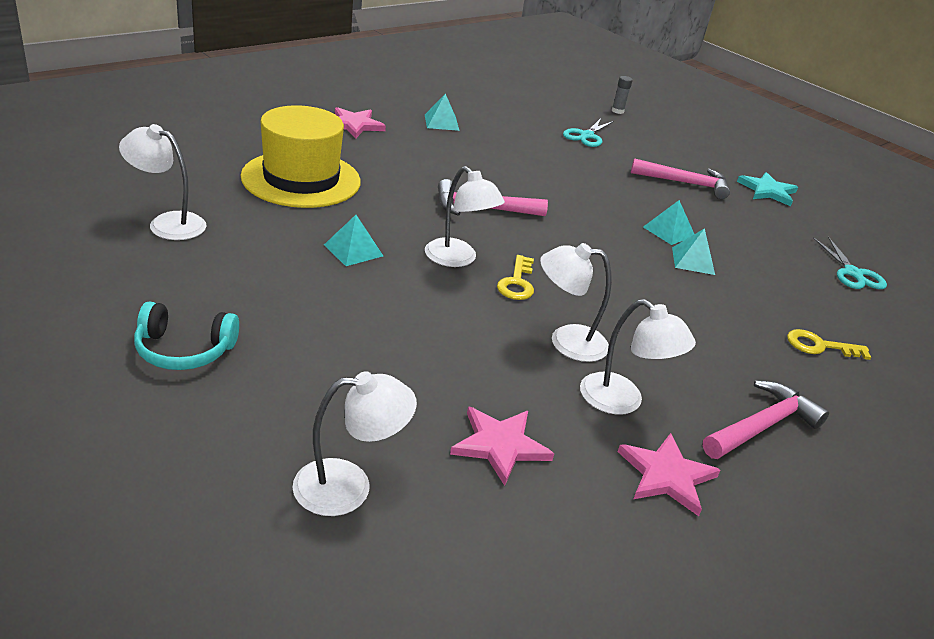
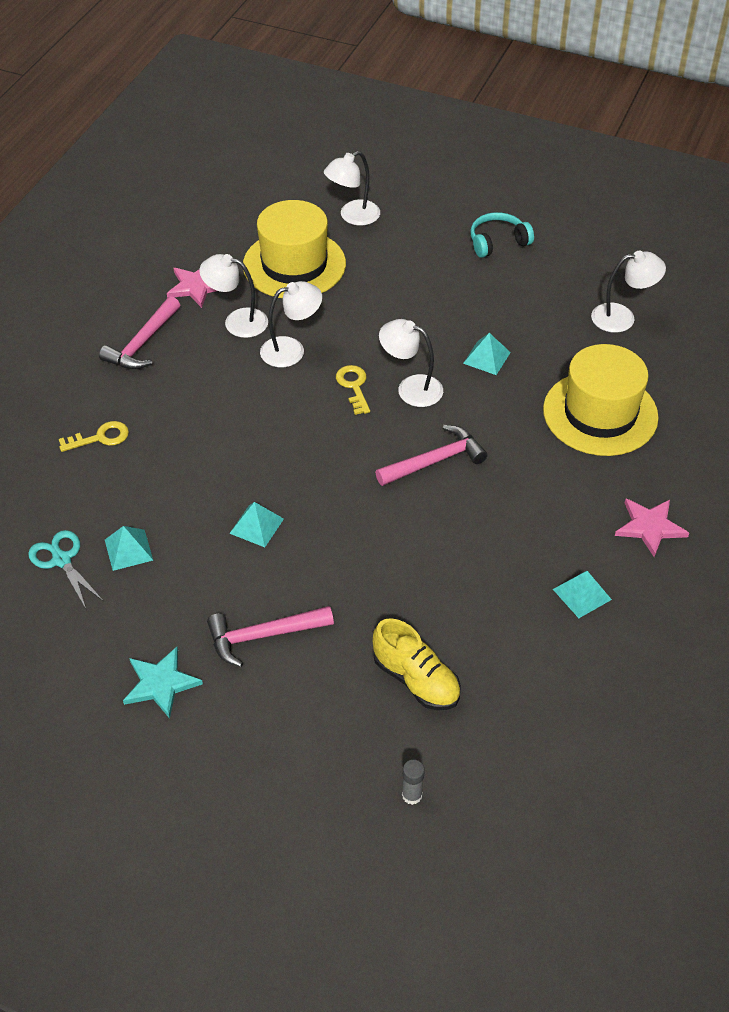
camera: 160 degrees right, 15 degrees up
pink star [450,407,554,486] -> yellow hat [243,200,346,298]
turquoise scissors [563,118,614,147] -> yellow shoe [373,618,461,710]
turquoise pyramid [672,228,715,275] -> turquoise pyramid moved to [105,526,153,571]

